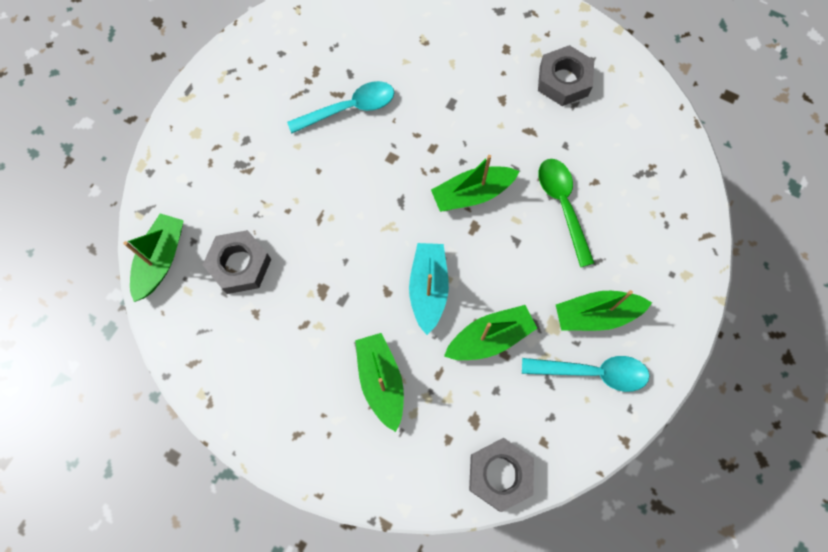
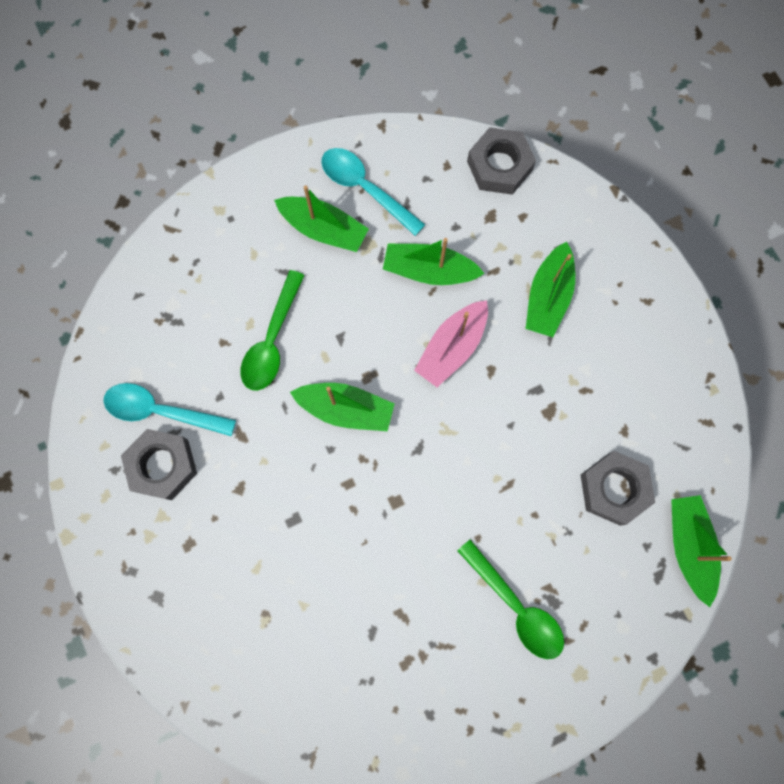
camera: 145 degrees left, 5 degrees up
green boat [123,213,184,302] -> green boat turned 120 degrees clockwise [671,495,732,607]
turquoise spoon [287,81,394,133] -> turquoise spoon moved to [103,383,236,436]
turquoise boat [409,243,449,335] -> pink boat [414,300,488,387]
none -> green spoon [457,539,564,659]

